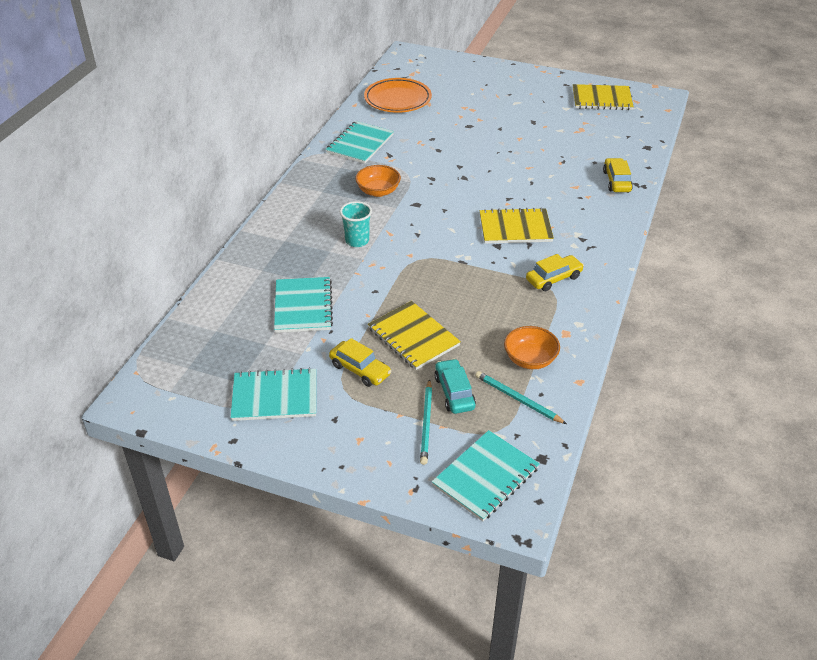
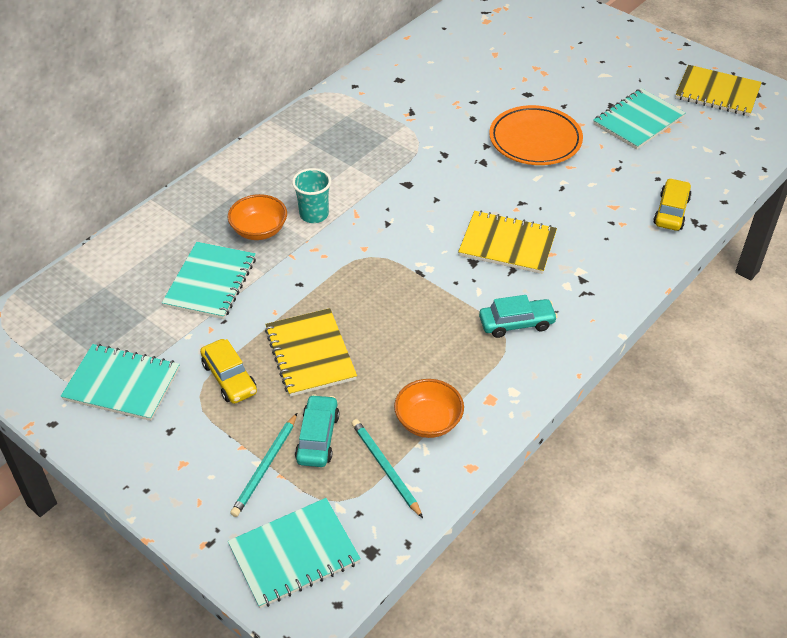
camera: 20 degrees right, 5 degrees up
turquoise notebook [326,121,394,164] -> turquoise notebook moved to [593,88,686,150]
orange bowl [355,165,401,197] -> orange bowl moved to [228,194,287,240]
orange plate [364,78,432,113] -> orange plate moved to [489,105,583,165]
yellow car [526,254,584,292] -> turquoise car [479,295,558,338]

